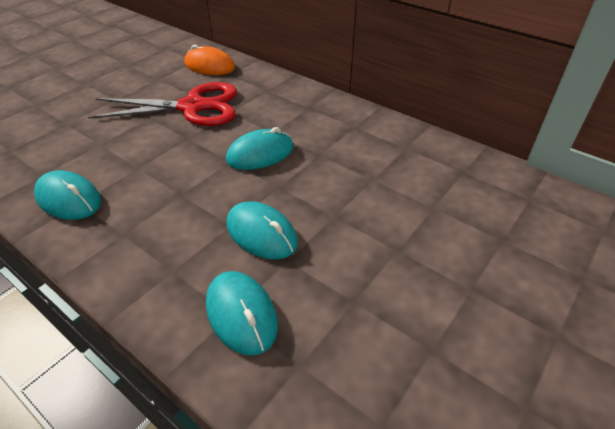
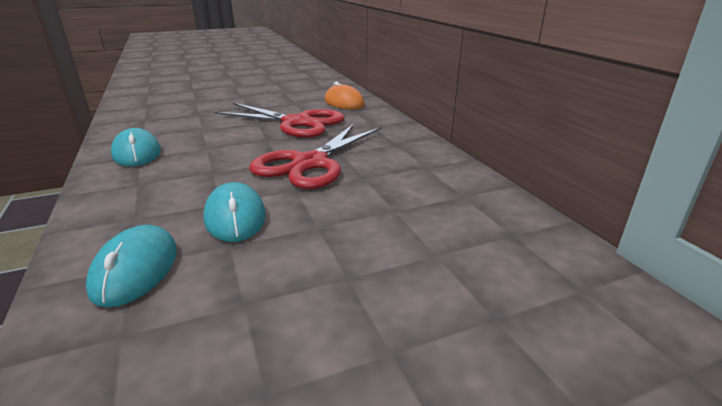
camera: 30 degrees right, 15 degrees down
turquoise mouse [226,127,293,170] -> red scissors [249,124,381,189]

